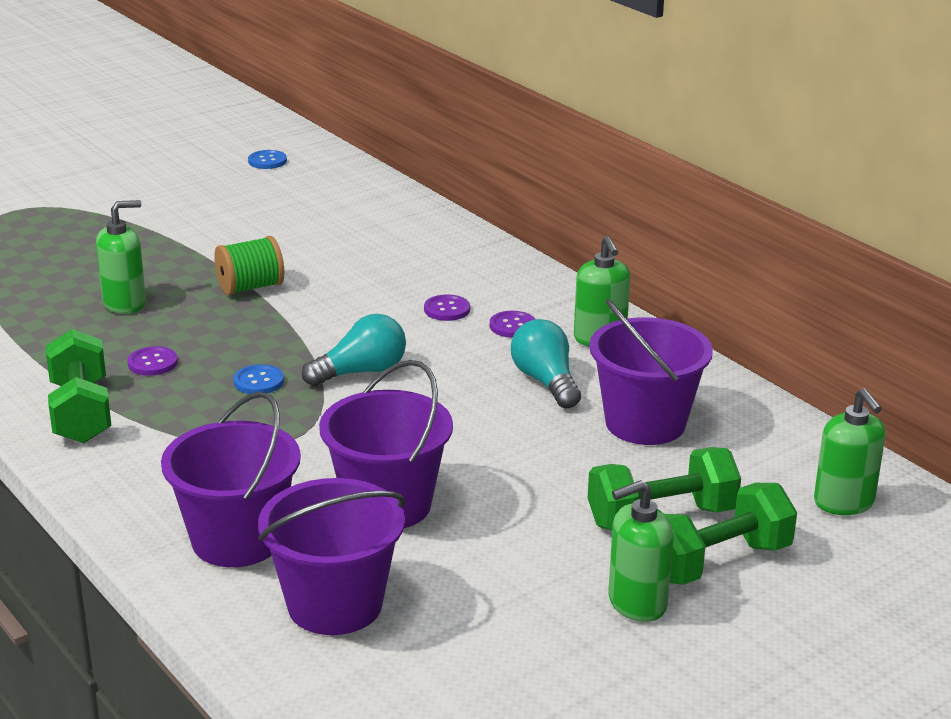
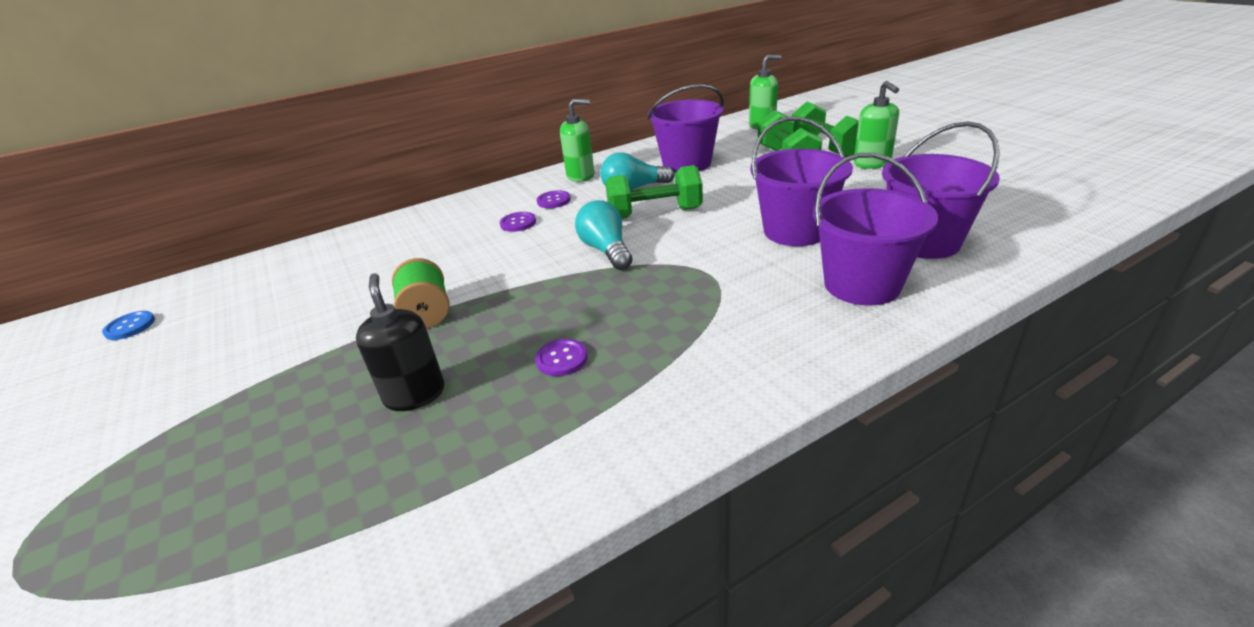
camera: 80 degrees left, 5 degrees up
green dumbbell [46,329,112,443] -> green dumbbell moved to [605,165,703,219]
green soap dispenser [96,200,146,314] -> black soap dispenser [356,273,445,411]
blue button [233,364,284,394] -> none

